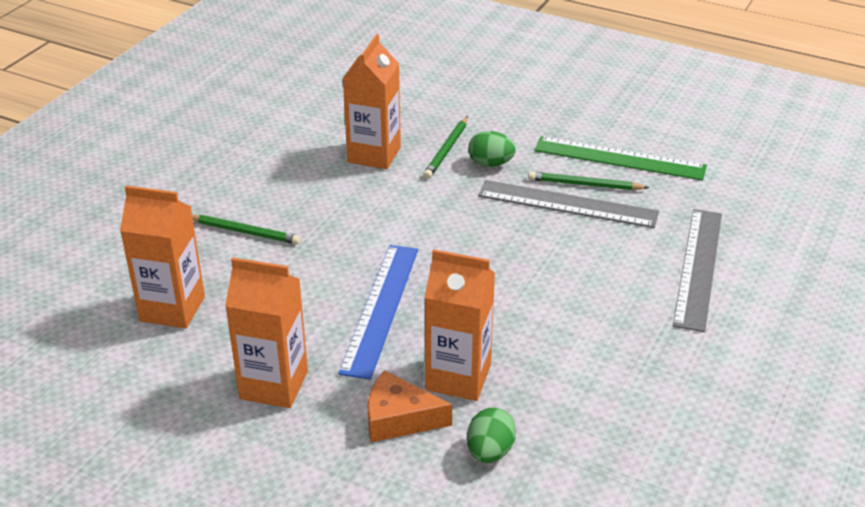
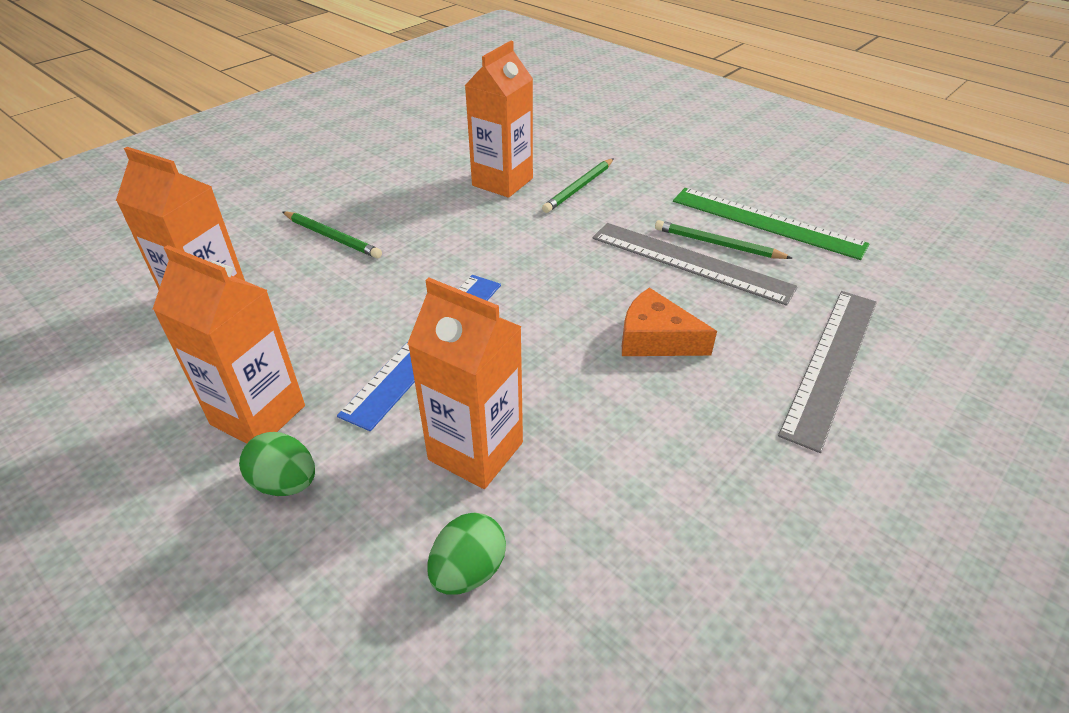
camera: 15 degrees right, 5 degrees up
orange cheese [368,370,452,442] -> orange cheese moved to [622,288,717,356]
green egg [468,131,516,167] -> green egg moved to [239,432,315,496]

